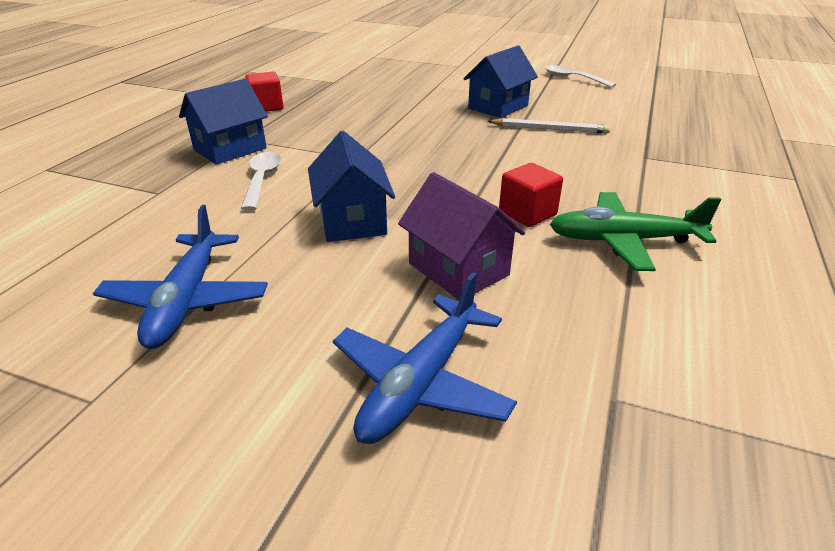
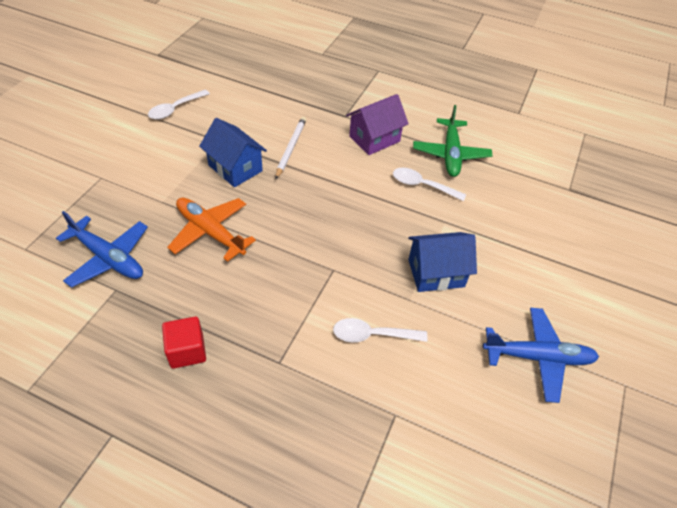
camera: 90 degrees left, 15 degrees up
blue house [179,79,268,165] -> none
blue plane [333,272,517,444] -> blue plane moved to [56,211,148,288]
purple house [398,172,525,300] -> purple house moved to [346,94,409,155]
red cube [499,163,563,227] -> white spoon [393,168,466,201]
none -> orange plane [167,198,256,262]

